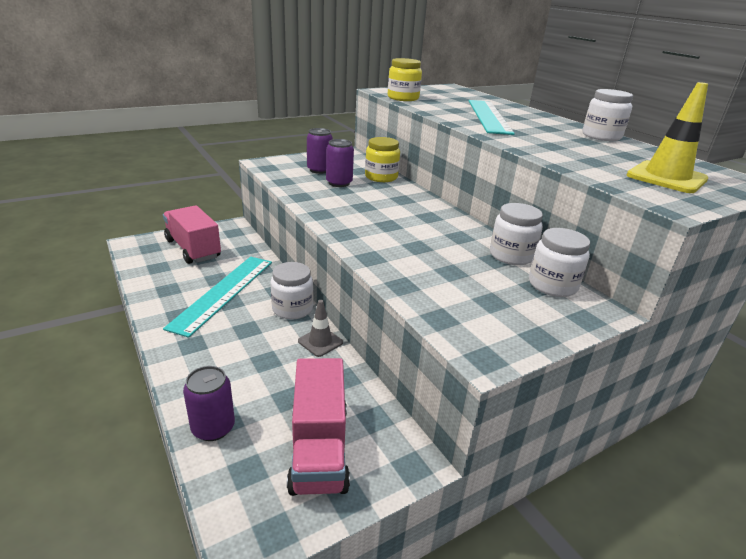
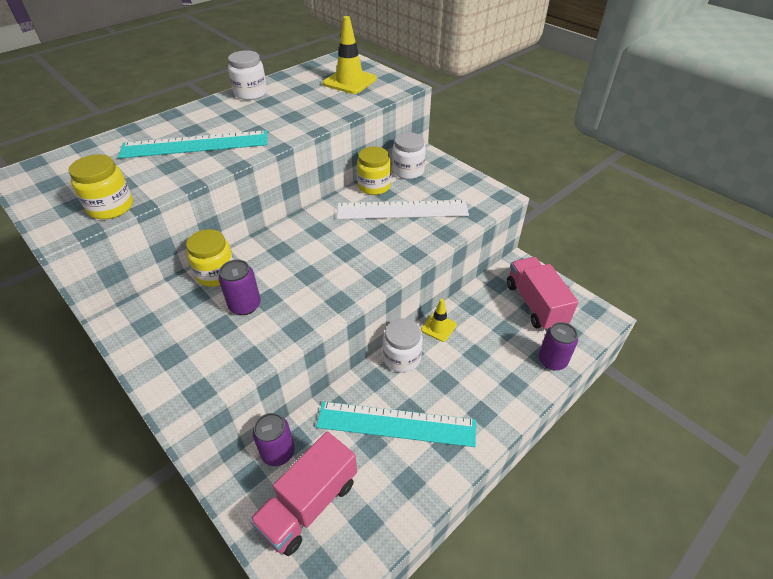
camera: 100 degrees left, 15 degrees up
pink truck [287,358,350,496] -> pink truck turned 90 degrees counterclockwise [507,257,578,331]
grey traffic cone [298,300,343,357] -> yellow traffic cone [421,299,457,342]
purple can [307,128,333,174] -> purple can moved to [253,413,295,466]
white jar [490,203,543,265] -> yellow jar [357,147,391,195]
none -> white ruler [337,200,469,219]

